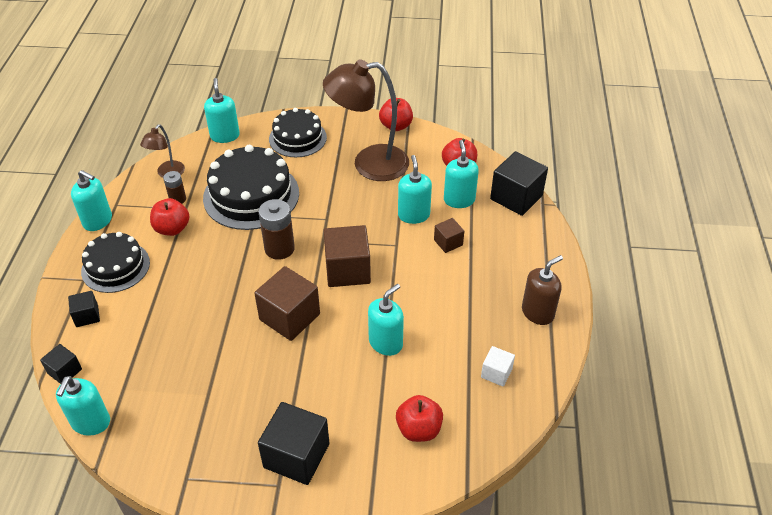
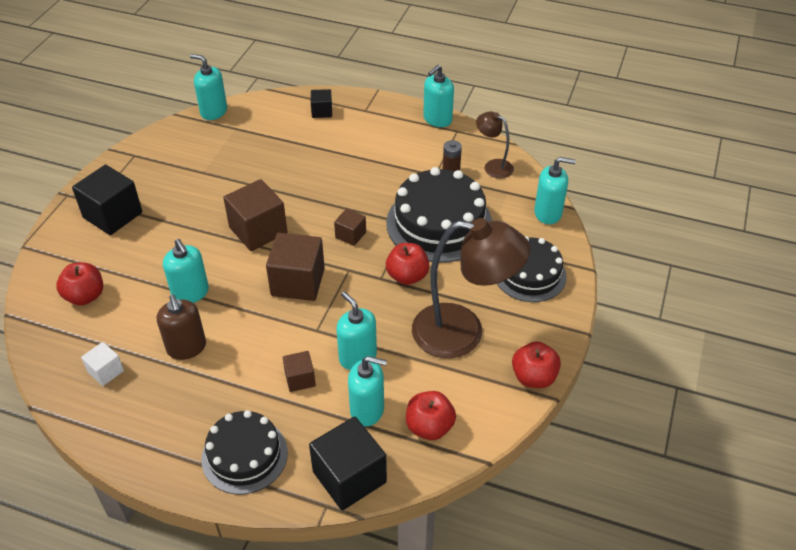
camera: 105 degrees right, 0 degrees up
black cube [40,344,82,384] -> none
black cake [81,232,150,293] -> black cake moved to [201,410,288,494]
red apple [150,198,190,236] -> red apple moved to [386,243,429,285]
brown battery [258,199,295,260] -> brown cube [334,208,366,246]
brown lamp [323,60,409,181] -> brown lamp turned 90 degrees clockwise [412,218,530,358]
turquoise soap dispenser [398,155,432,224] -> turquoise soap dispenser turned 135 degrees counterclockwise [336,291,377,370]
brown soap dispenser [522,255,563,325] -> brown soap dispenser moved to [157,295,206,360]

